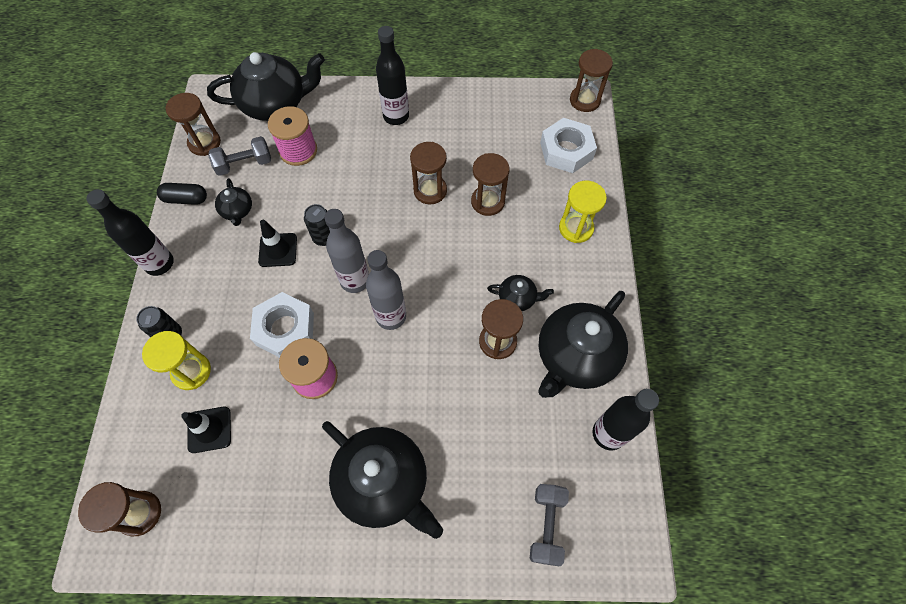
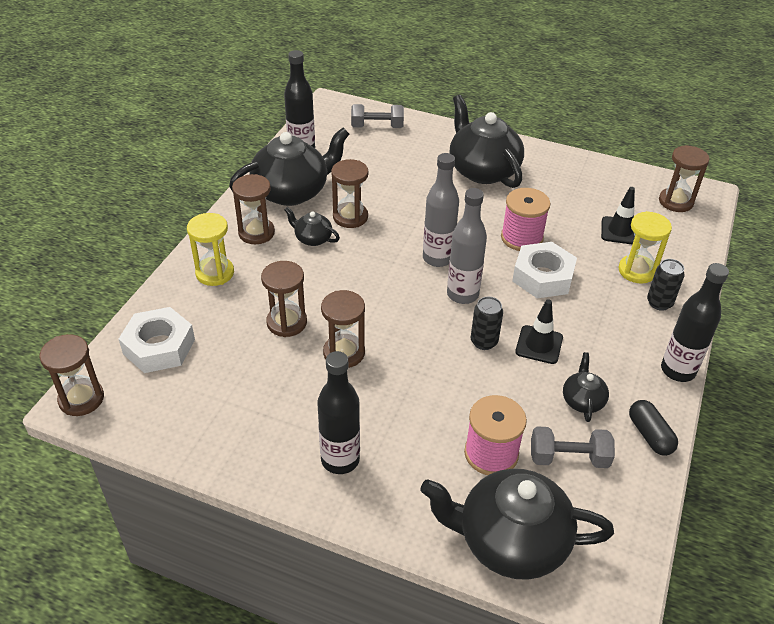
camera: 160 degrees left, 20 degrees down
black capsule [157,183,207,205] -> black capsule turned 45 degrees clockwise [629,400,678,456]
brown hourglass [166,93,221,156] -> brown hourglass moved to [232,174,275,244]
grey dumbbell [530,484,569,566] -> grey dumbbell turned 60 degrees clockwise [351,104,404,128]

